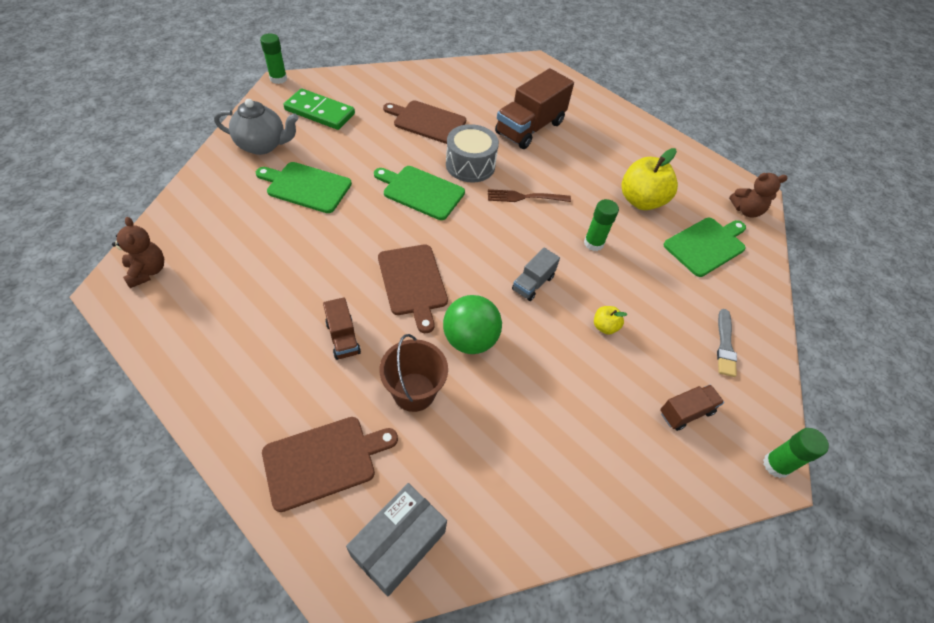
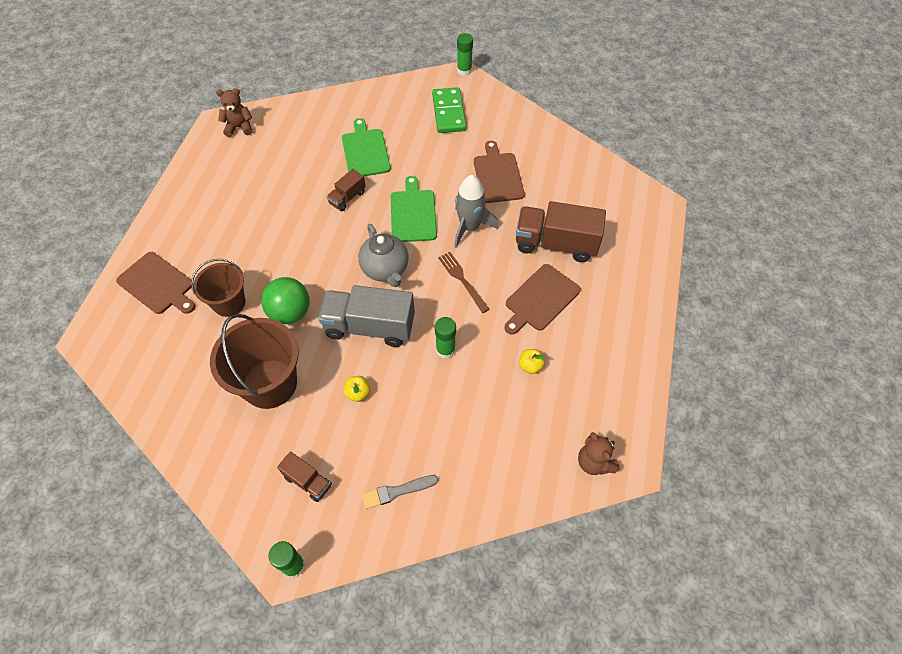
camera: 65 degrees right, 5 degrees up
brown teddy bear [112,217,164,288] -> brown teddy bear turned 135 degrees counterclockwise [216,88,252,137]
grey teapot [214,99,299,155] -> grey teapot moved to [358,224,409,287]
brown truck [323,297,361,360] -> brown truck moved to [326,169,366,211]
grey box [346,483,447,596] -> none
brown cutting board [378,245,448,333] -> brown cutting board moved to [504,264,581,335]
grey drum [446,124,499,183] -> grey rocket [454,175,498,248]
grey truck [512,248,560,301] -> grey truck [318,285,415,347], size x1.98
yellow apple [621,148,678,210] -> yellow apple [519,349,545,374], size x0.47
green cutting board [664,218,746,277] -> none
none -> brown bucket [210,314,299,409]

